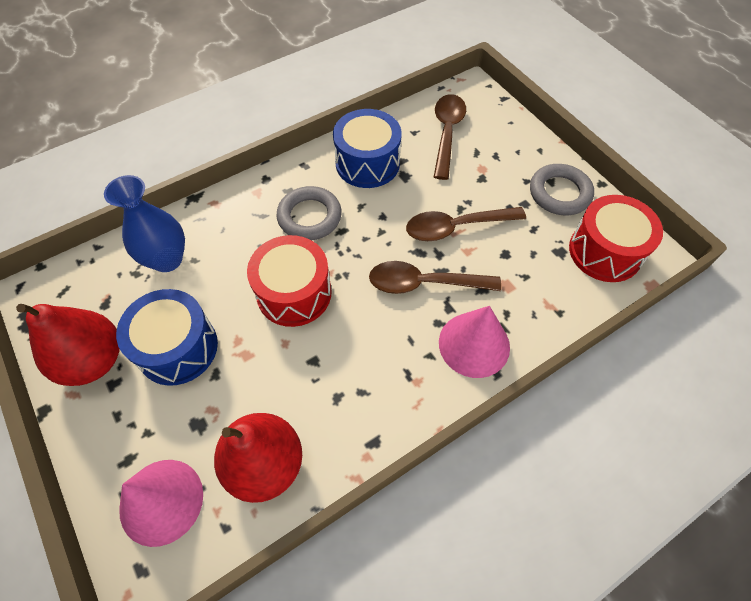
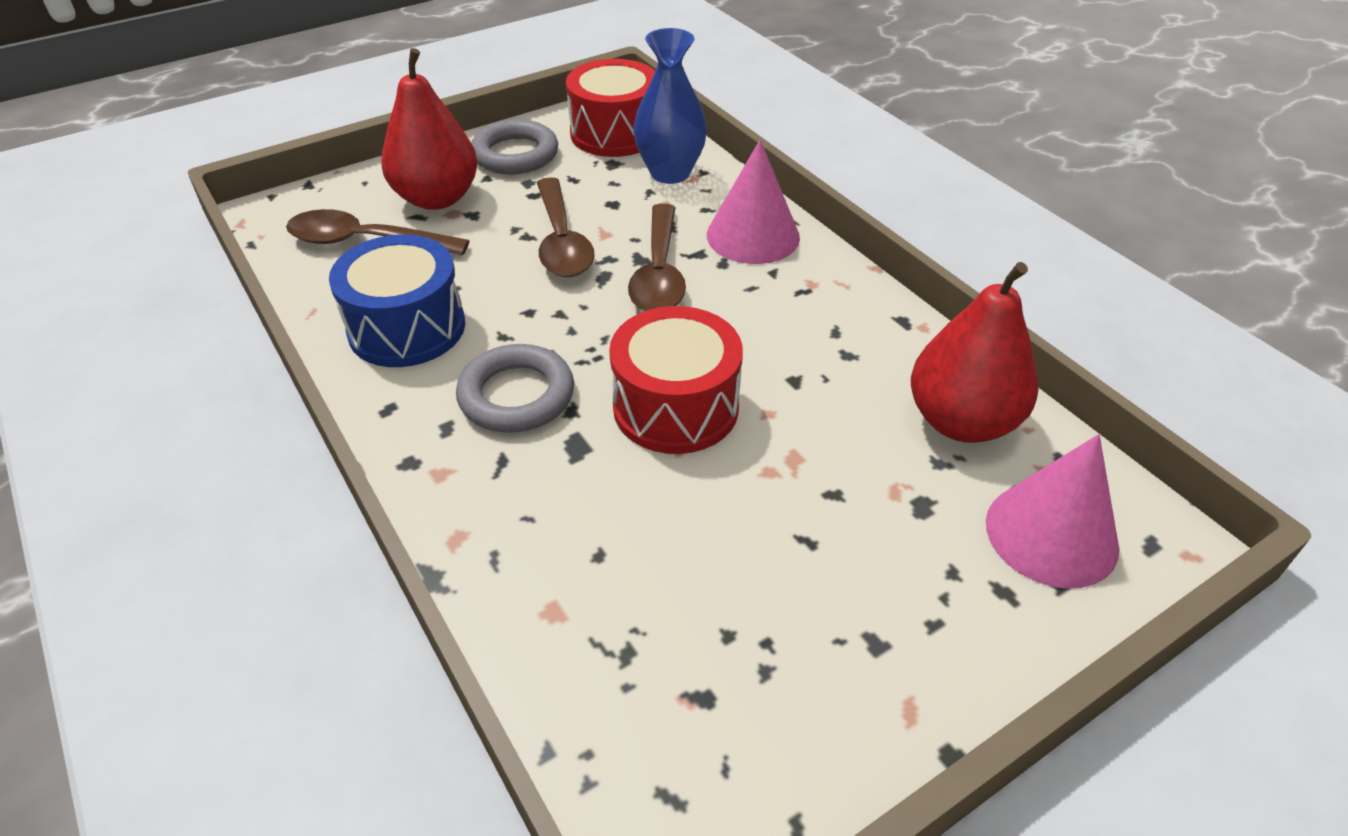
camera: 90 degrees left, 15 degrees down
red pear [16,304,120,386] -> red pear moved to [381,48,478,210]
blue vase [104,175,185,272] -> blue vase moved to [633,28,707,184]
blue drum [116,289,218,386] -> none

